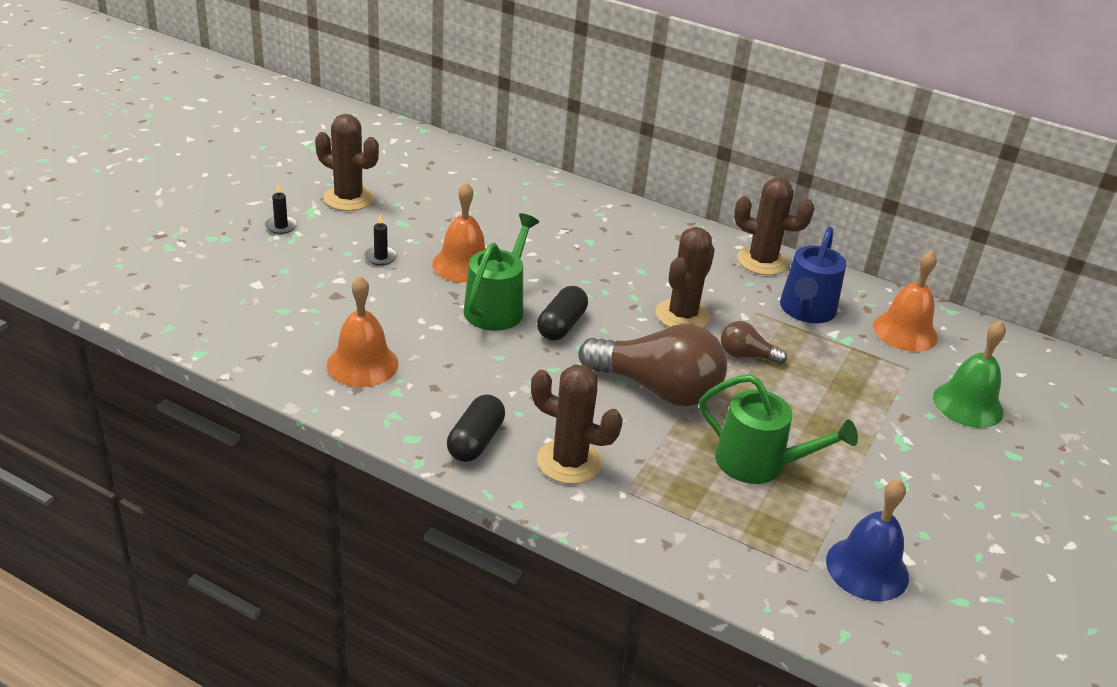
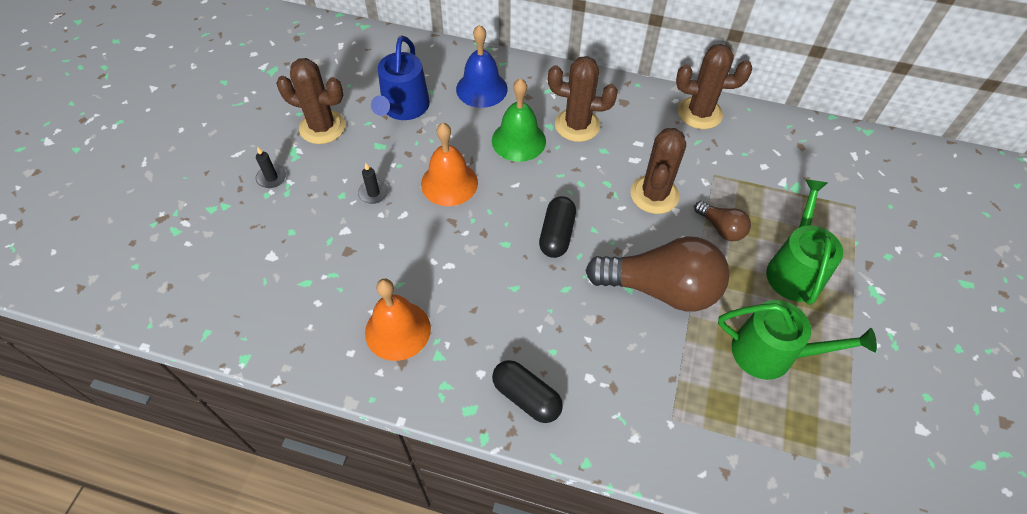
camera: 10 degrees left, 20 degrees up
black capsule [447,394,505,462] -> black capsule turned 60 degrees counterclockwise [492,360,563,423]
green watering can [464,213,539,331] -> green watering can moved to [766,180,843,305]
brown cactus [531,364,623,484] -> brown cactus moved to [548,56,618,142]
brown light bulb [721,321,787,364] -> brown light bulb turned 135 degrees counterclockwise [694,201,751,241]
blue watering can [780,227,846,323] -> blue watering can moved to [371,36,430,120]
blue bell [826,479,909,601] -> blue bell moved to [456,25,508,108]
orange bell [873,250,938,352] -> none
green bell [933,321,1006,428] -> green bell moved to [492,78,546,162]

